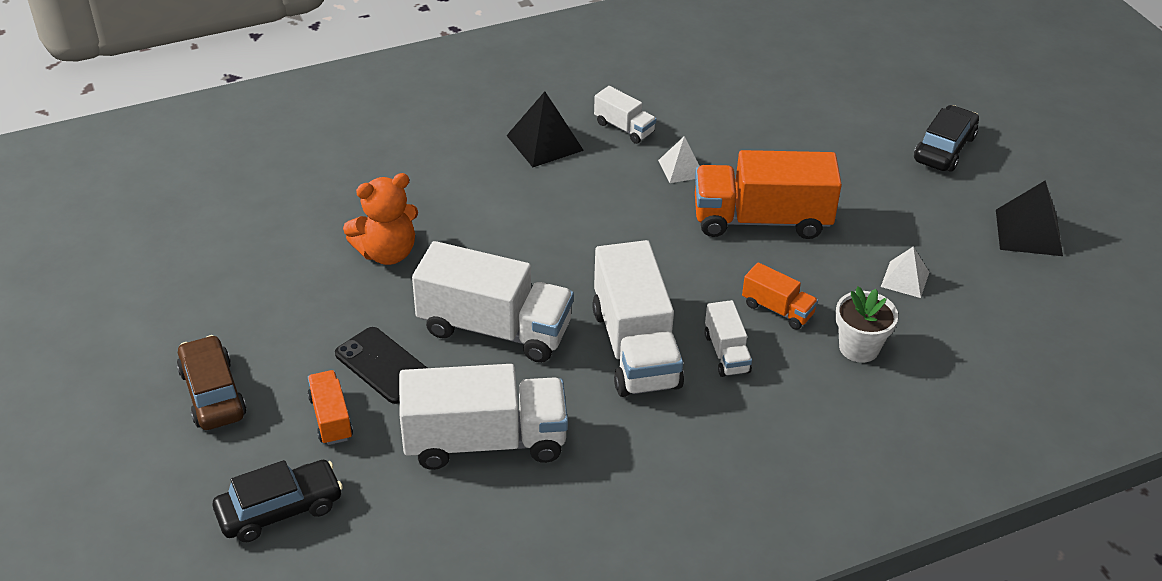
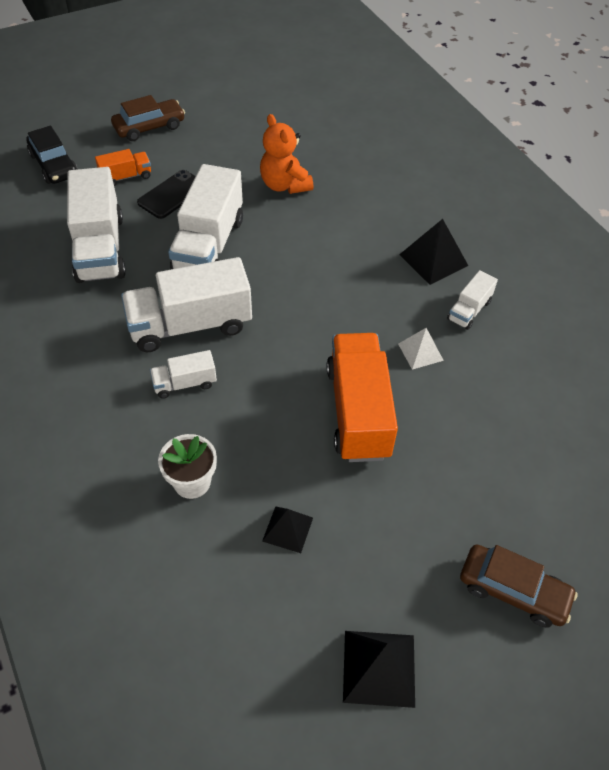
camera: 85 degrees right, 10 degrees up
orange truck [742,262,818,330] -> none
white pyramid [881,247,929,298] -> black pyramid [262,506,313,553]
black car [914,105,979,172] -> brown car [460,544,578,627]

